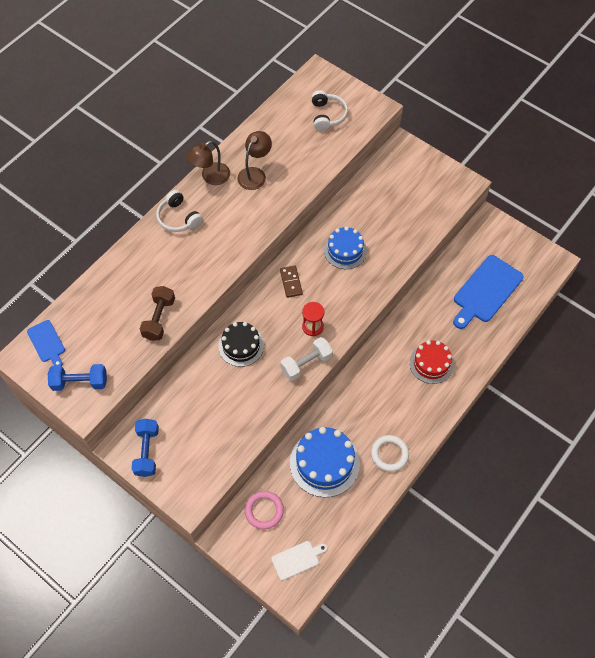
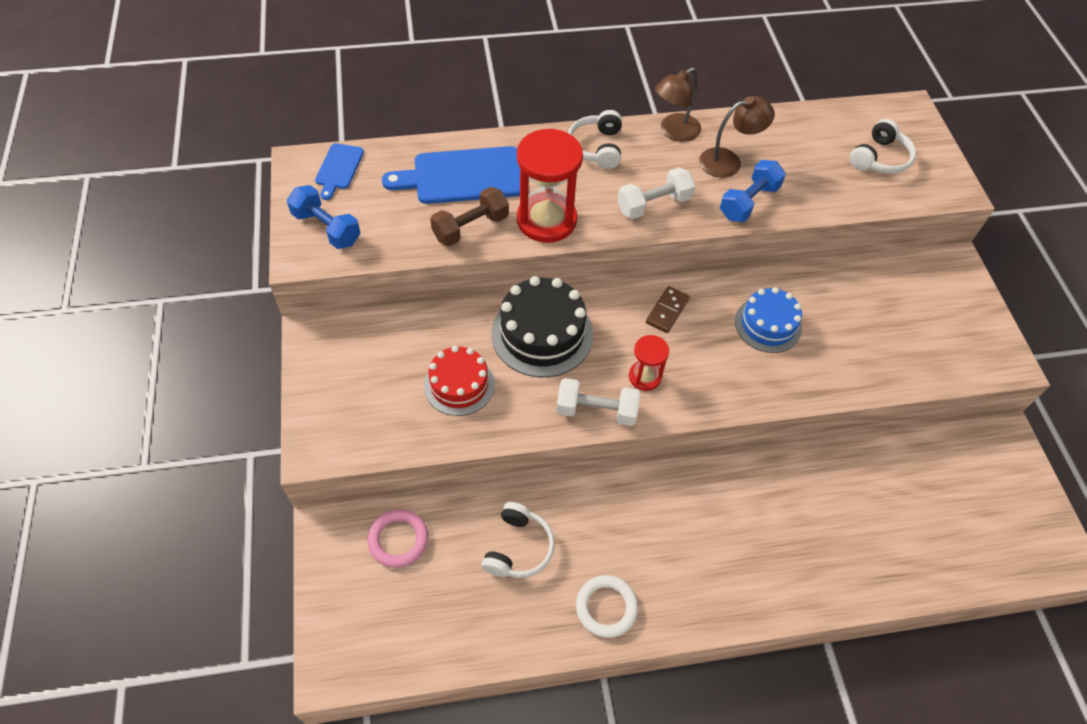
camera: 40 degrees right, 5 degrees down
blue dumbbell [132,419,159,477] -> blue dumbbell moved to [720,160,786,222]
brown lamp [186,141,230,185] -> brown lamp turned 45 degrees counterclockwise [655,67,701,142]
black cake [218,322,264,367] -> black cake [491,276,593,377], size x1.50
white cutting board [272,541,327,580] -> none
blue cake [290,427,360,497] -> white headphones [482,502,555,578]
red cake [409,340,454,384] -> red cake moved to [424,346,495,416]
blue cutting board [453,255,524,329] -> blue cutting board moved to [382,146,520,204]
none -> red hourglass [517,129,583,243]
none -> white dumbbell [617,167,696,219]

